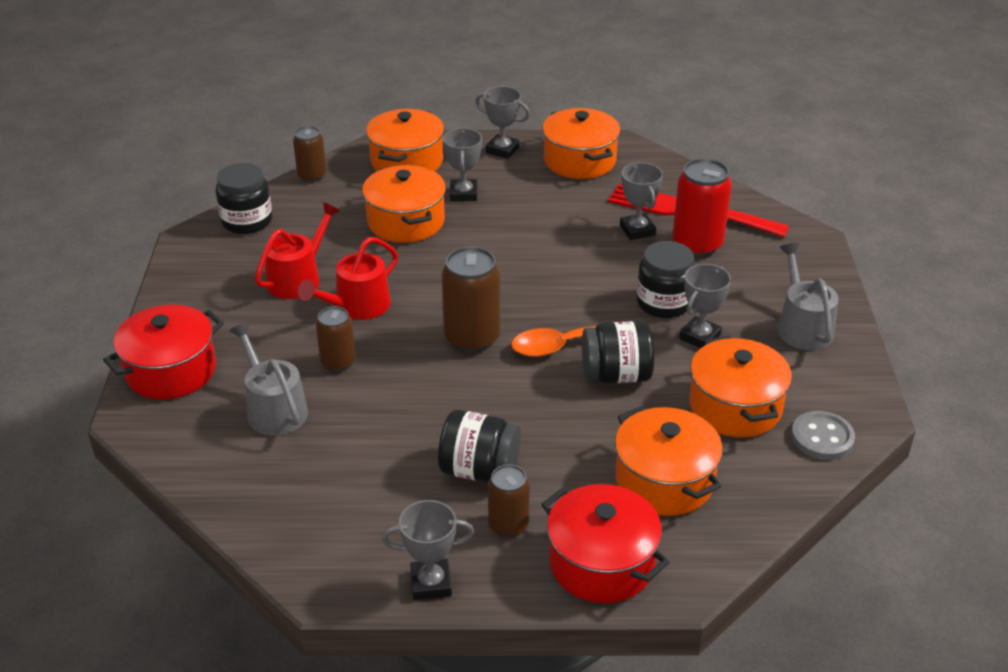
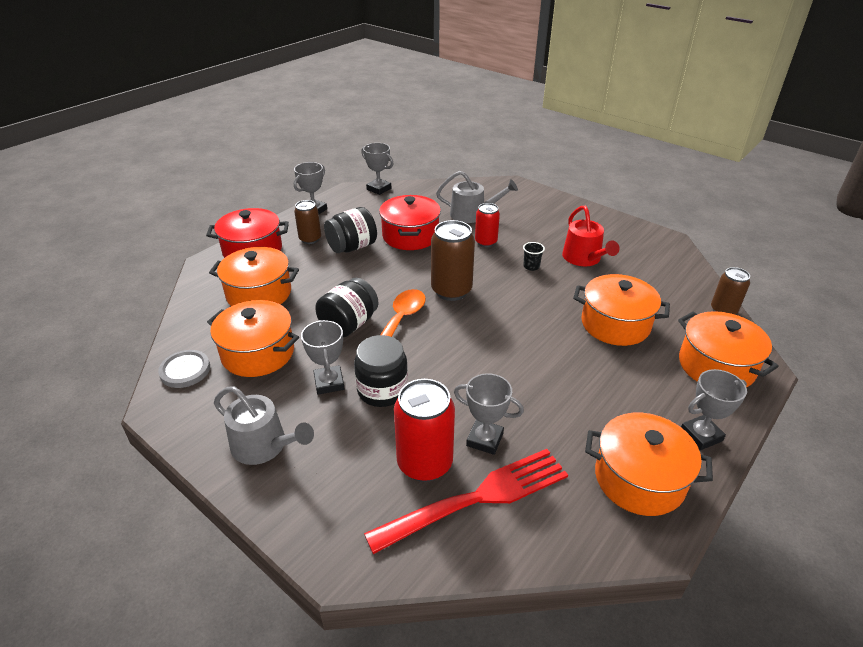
camera: 130 degrees right, 0 degrees up
red pot [103,305,224,399] -> red pot moved to [379,195,441,250]
black jar [216,163,272,234] -> none
red watering can [298,237,398,320] -> black cup [523,242,545,271]
brown can [316,306,356,372] -> red can [475,203,500,247]
grey trophy [443,128,482,201] -> grey trophy moved to [361,143,394,195]

